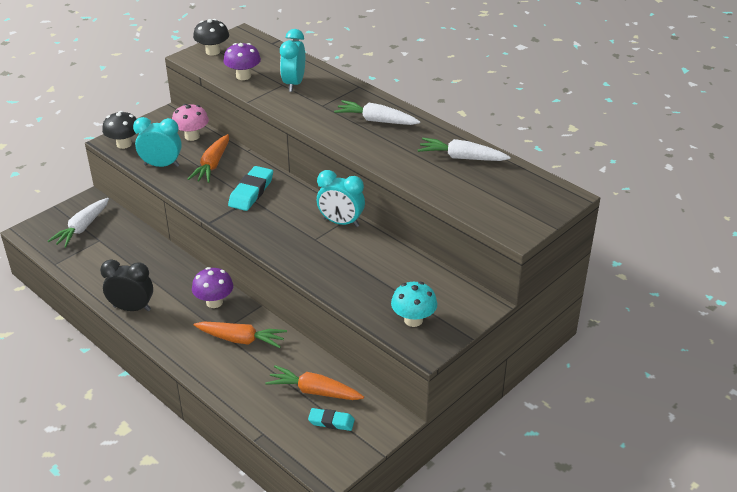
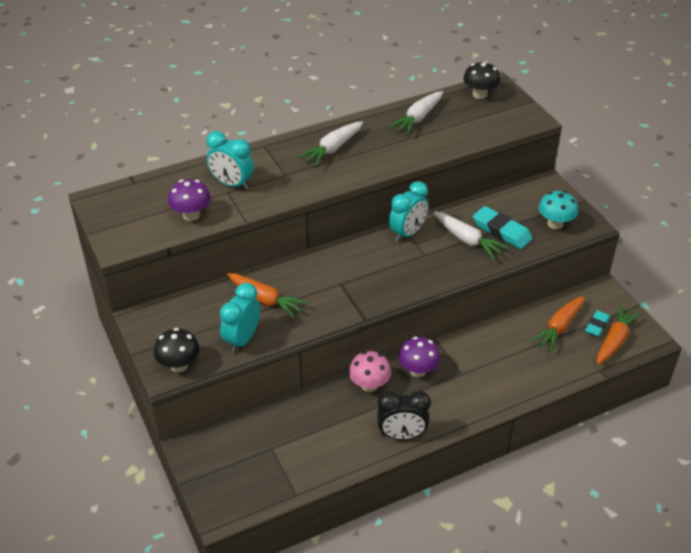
camera: 70 degrees left, 5 degrees up
white carrot [48,198,109,248] -> white carrot moved to [434,212,508,259]
black clock [100,259,153,311] -> black clock turned 120 degrees counterclockwise [377,391,431,440]
pink mushroom [172,104,209,141] -> pink mushroom moved to [349,351,391,392]
black mushroom [193,19,229,56] -> black mushroom moved to [463,61,500,99]
orange carrot [194,321,287,348] -> orange carrot moved to [596,304,642,365]
turquoise eraser [228,166,273,211] -> turquoise eraser moved to [473,206,533,249]

